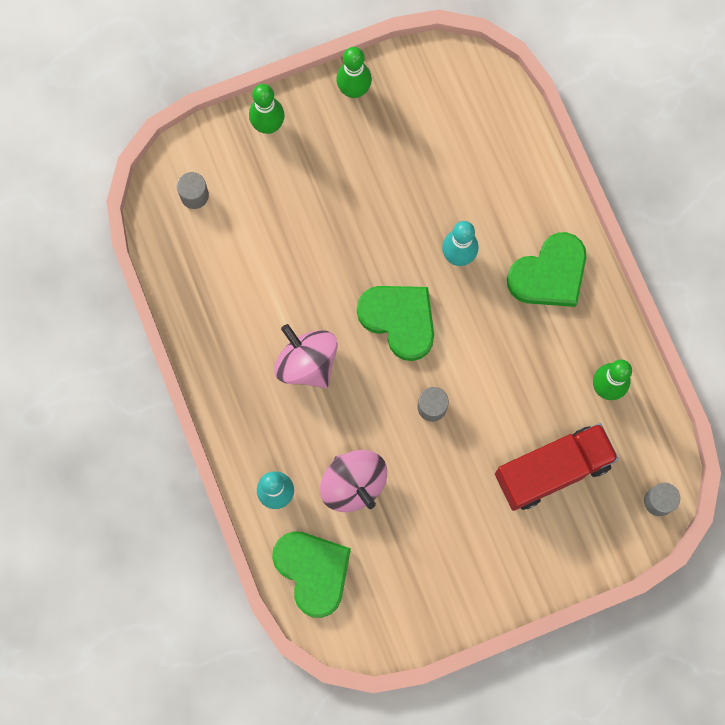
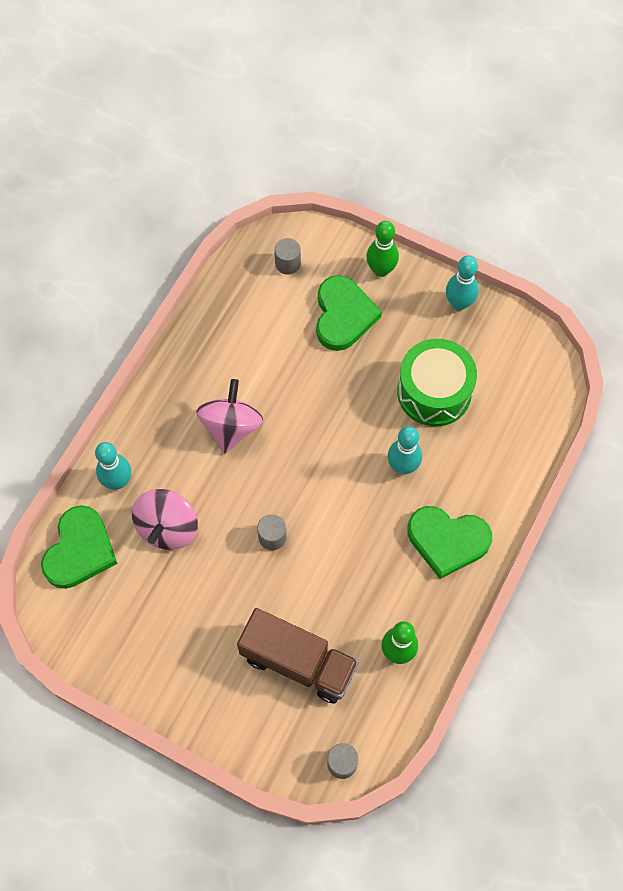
camera: 50 degrees right, 10 degrees down
green bowling pin [336,47,372,98] -> turquoise bowling pin [446,256,479,310]
green heart [357,286,434,361] -> green heart moved to [316,275,382,351]
red truck [495,423,619,511] -> brown truck [237,608,359,704]
none -> green drum [397,339,477,427]

